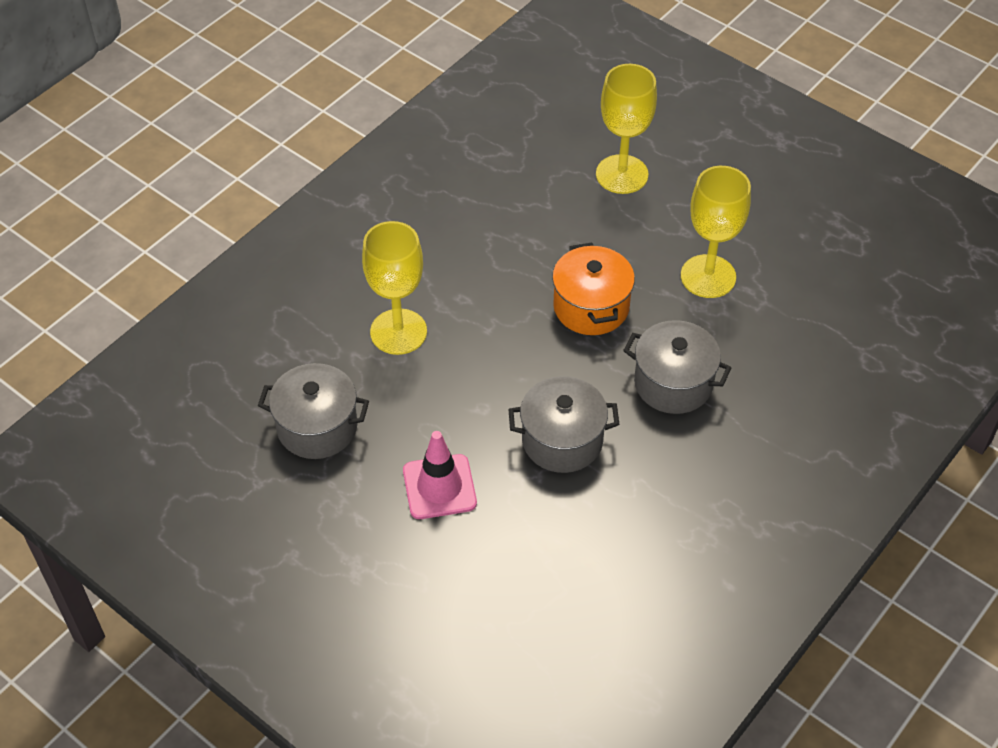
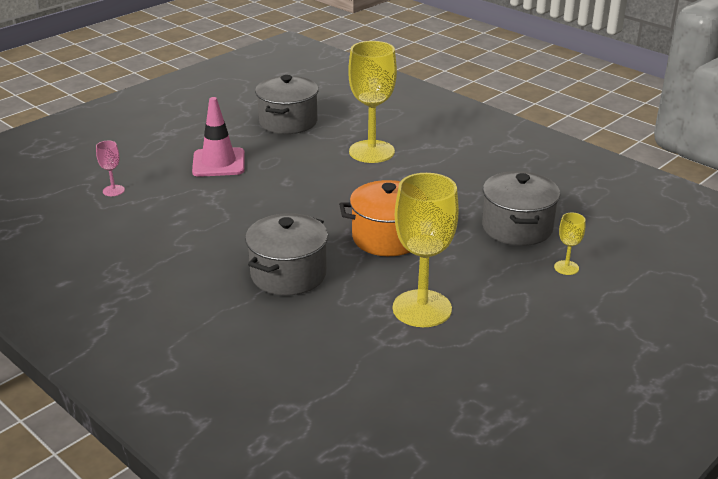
camera: 95 degrees right, 20 degrees down
grey pot [508,376,619,473] -> grey pot moved to [482,171,560,246]
yellow goblet [596,64,657,194] -> yellow goblet [554,213,585,275], size x0.44
none -> pink goblet [96,141,125,196]

